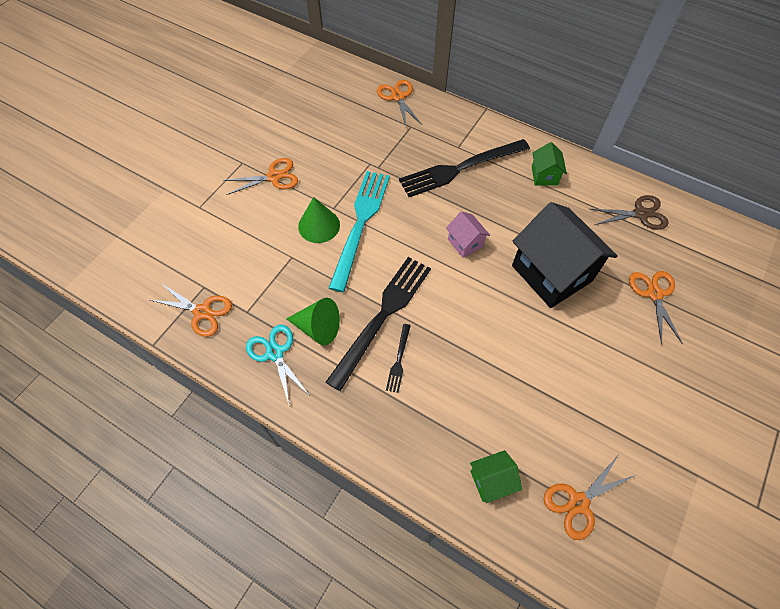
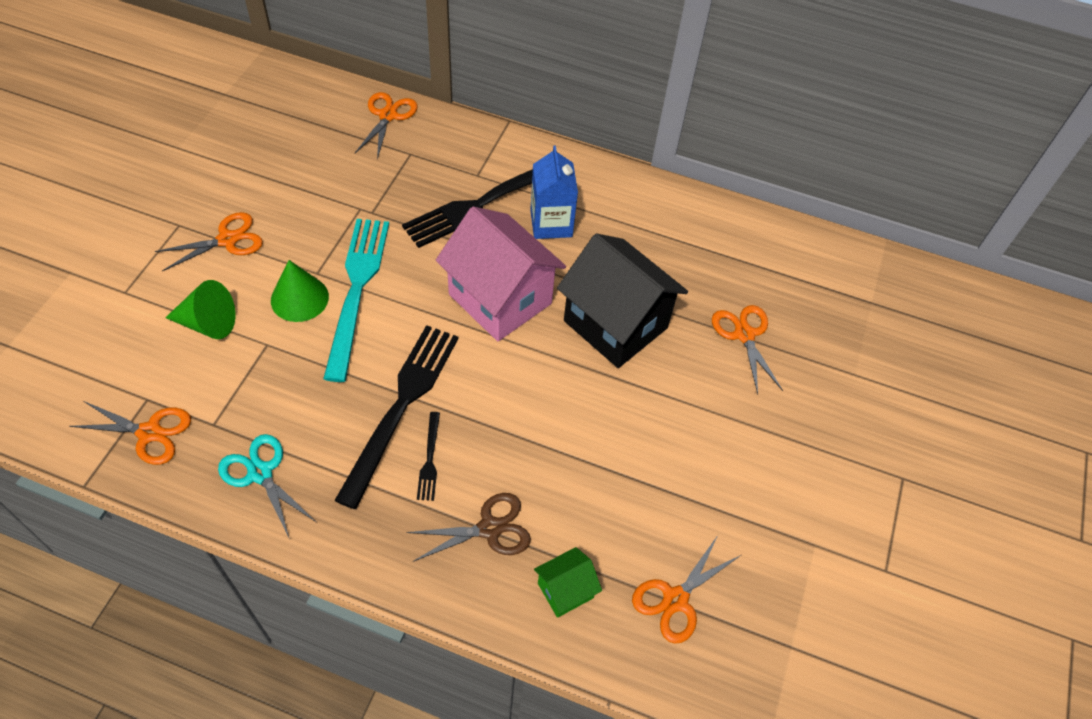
camera: 15 degrees left, 5 degrees down
green cone [286,298,340,345] -> green cone moved to [165,280,236,339]
orange scissors [377,80,422,126] -> orange scissors turned 45 degrees clockwise [355,92,417,159]
pink house [446,211,490,258] -> pink house [436,206,566,341], size x2.16
green house [532,142,567,185] -> none
brown scissors [590,195,669,230] -> brown scissors moved to [406,493,531,562]
none -> blue carton [530,146,578,239]

